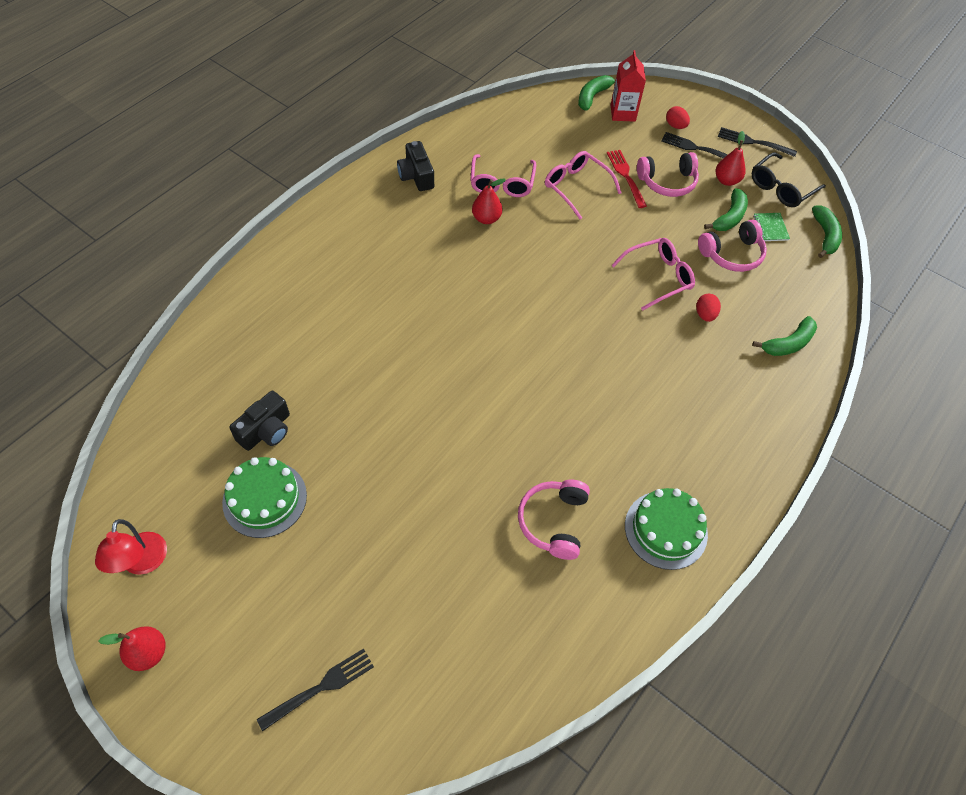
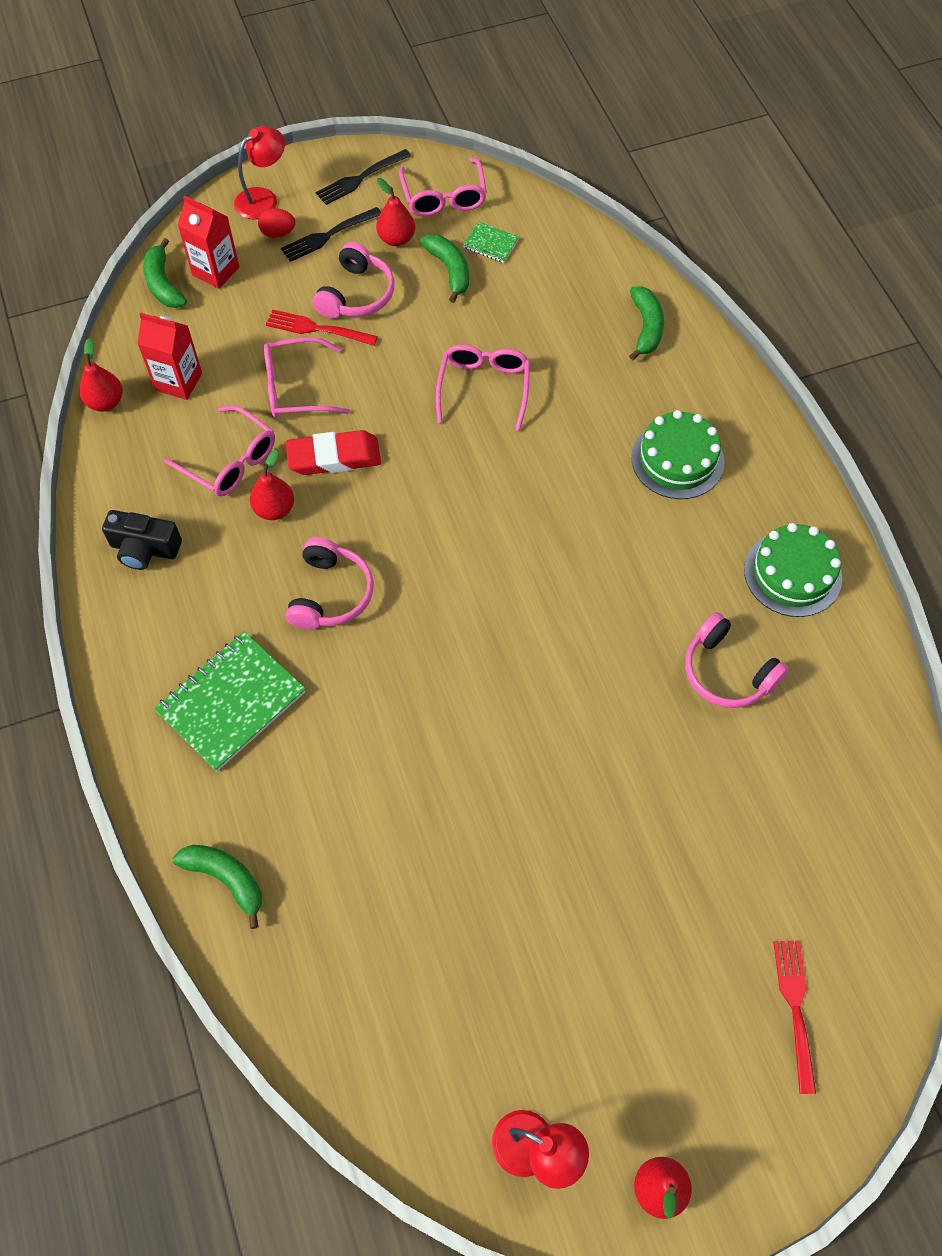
camera: 55 degrees left, 5 degrees up
green cake [222,457,307,538] -> green cake moved to [631,410,724,499]
black camera [229,391,290,451] -> none
black fork [257,648,374,731] -> red fork [773,941,816,1094]
red egg [696,294,721,322] -> none
pink headphones [698,220,767,272] -> pink headphones moved to [286,537,374,630]
black glasses [752,152,826,207] -> pink glasses [399,157,487,216]
green banana [812,205,842,258] -> green banana moved to [173,845,262,929]
none -> red pear [79,338,123,412]
none -> red carton [137,313,202,400]
none -> green notebook [154,631,306,772]
none -> red lamp [234,126,285,219]
none -> red eraser [286,430,381,475]

